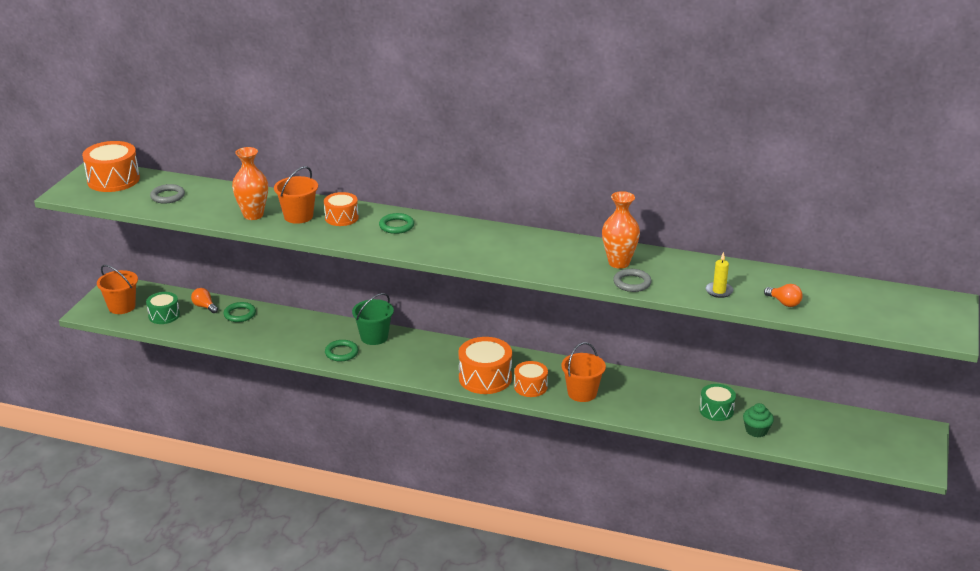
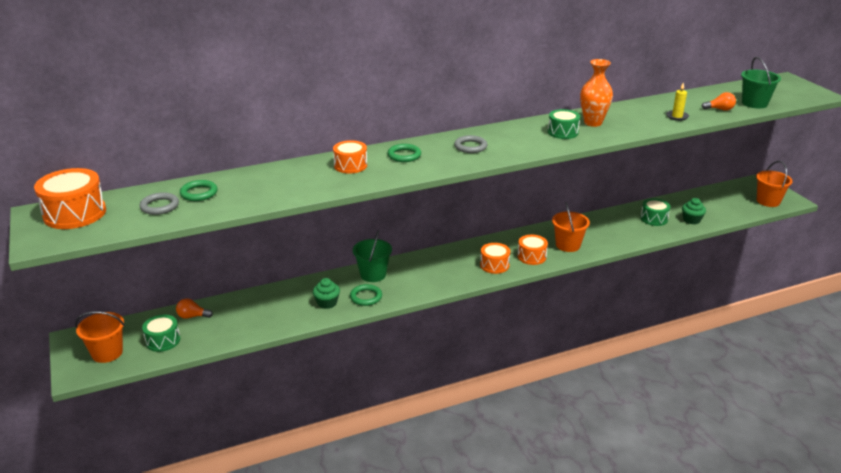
camera: 40 degrees left, 0 degrees up
green ring [224,302,256,322] -> green ring moved to [180,180,218,201]
orange vase [232,147,268,220] -> none
orange bucket [274,166,318,224] -> orange bucket moved to [756,161,793,207]
orange drum [458,337,512,394] -> orange drum [480,243,510,274], size x0.62
grey ring [613,269,652,292] -> grey ring moved to [454,135,487,153]
none -> green cupcake [313,278,340,309]
none -> green drum [548,109,580,139]
none -> green bucket [741,57,781,109]

